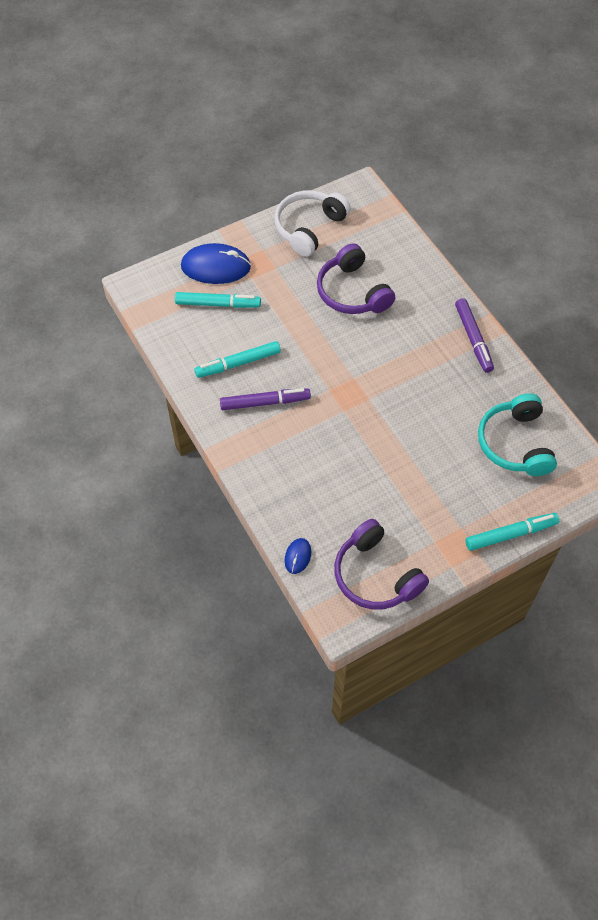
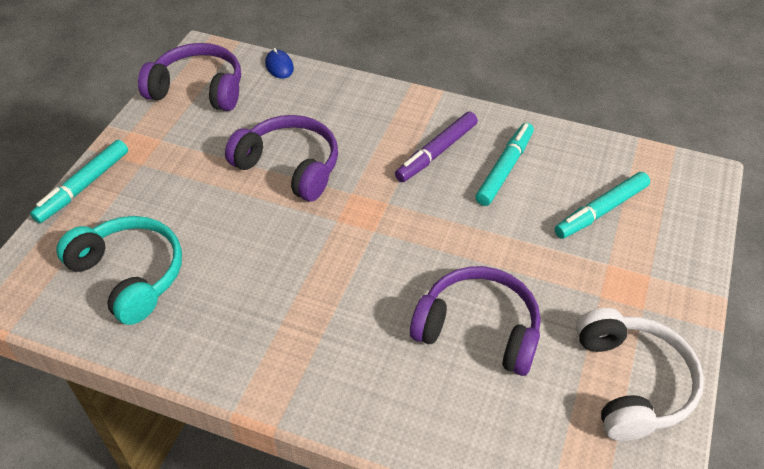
camera: 140 degrees right, 10 degrees down
blue mouse [181,243,251,284] -> none
purple marker [455,298,494,373] -> none
none -> purple headphones [225,115,338,201]

